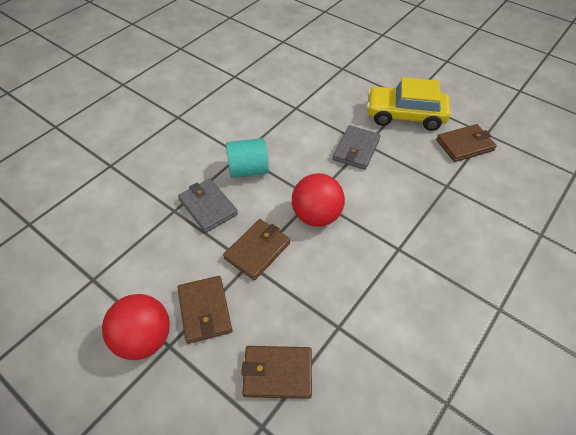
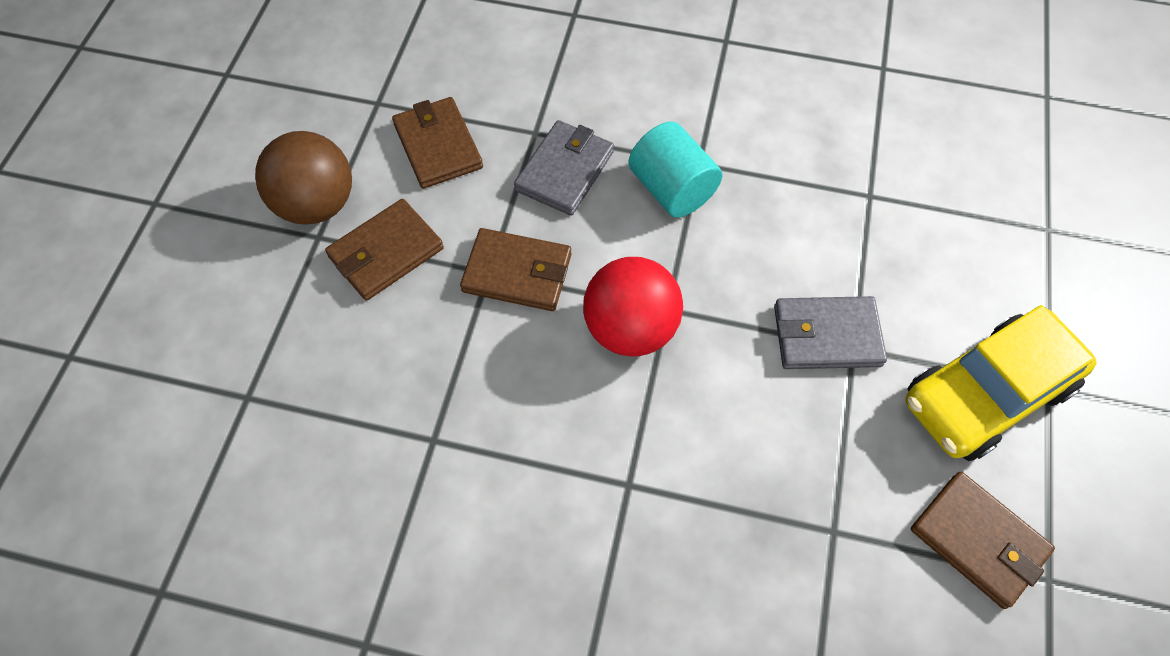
camera: 65 degrees right, 10 degrees up
red ball [102,294,170,360] -> brown ball [255,131,352,225]
brown wallet [242,346,312,399] -> brown wallet moved to [392,97,483,189]
yellow car [366,77,451,131] -> yellow car turned 105 degrees counterclockwise [905,305,1097,461]

